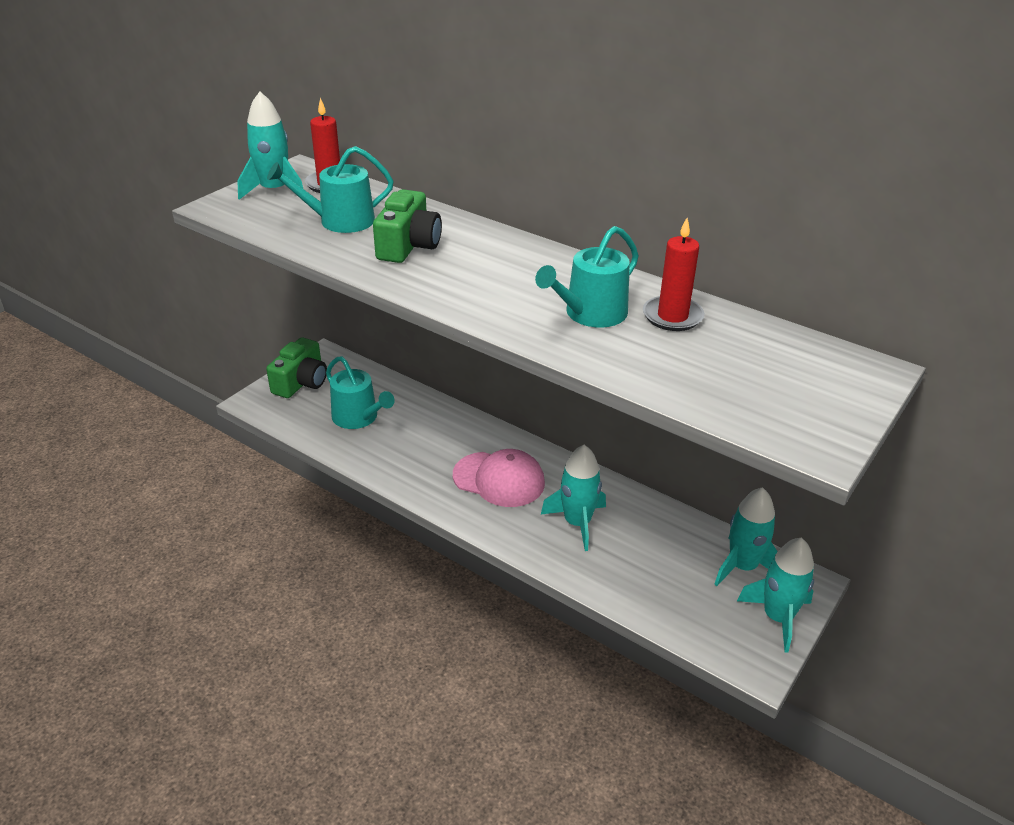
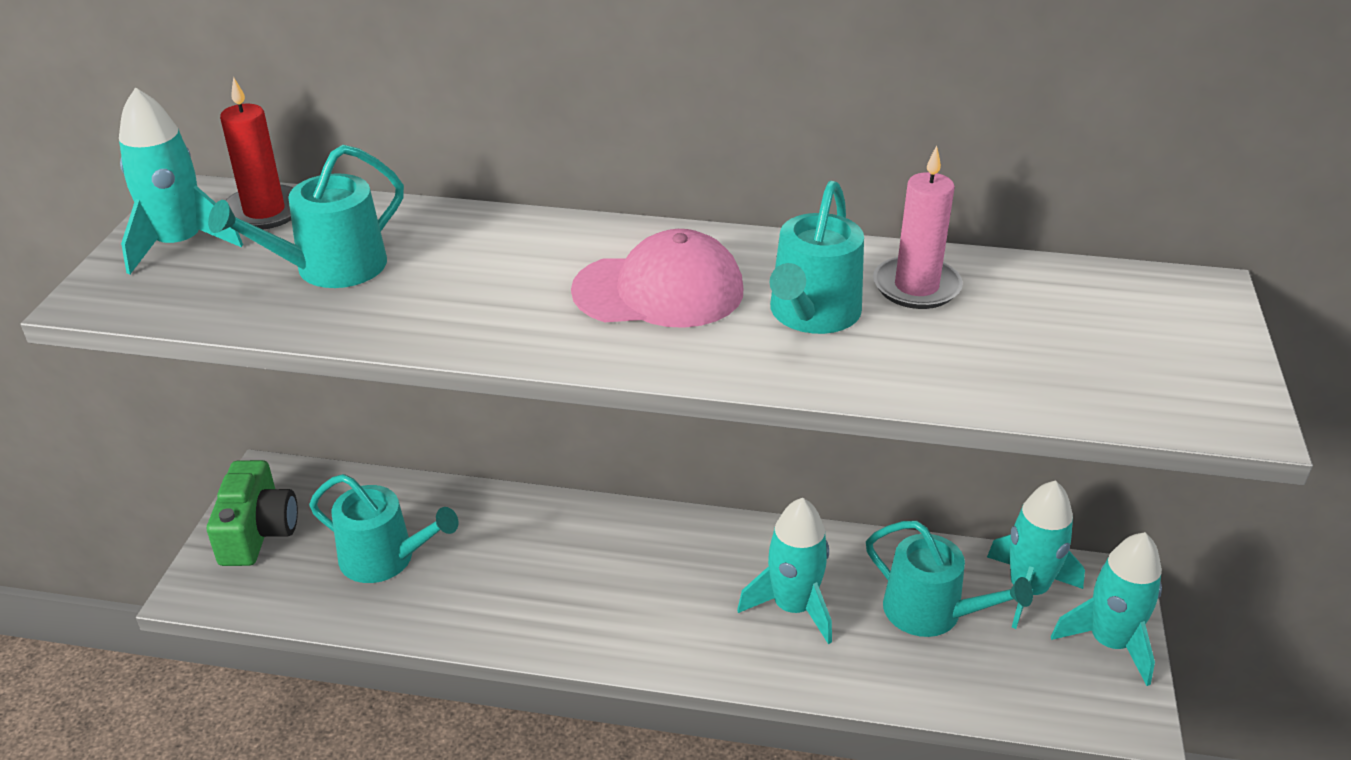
camera: 25 degrees left, 0 degrees up
green camera [373,189,442,263] -> none
pink cap [453,449,545,507] -> pink cap moved to [571,229,743,328]
red candle [643,218,705,331] -> pink candle [873,146,963,309]
none -> turquoise watering can [866,521,1033,637]

